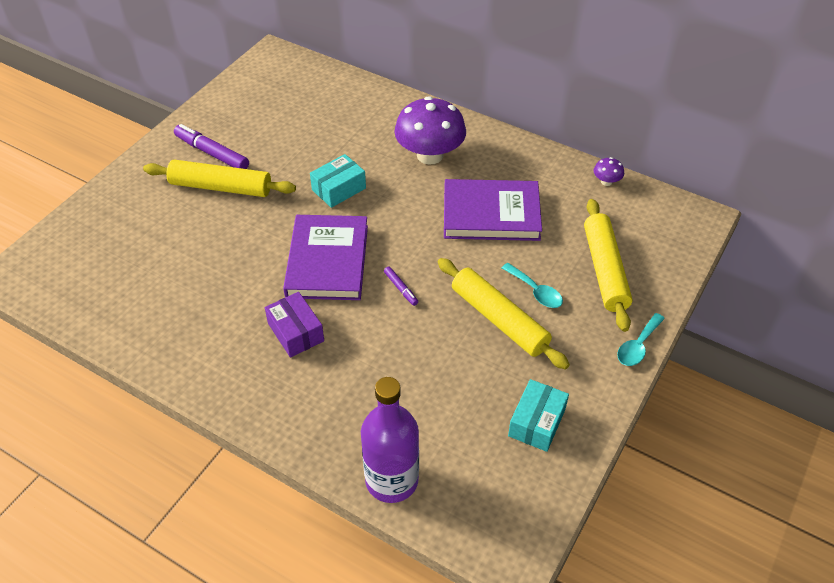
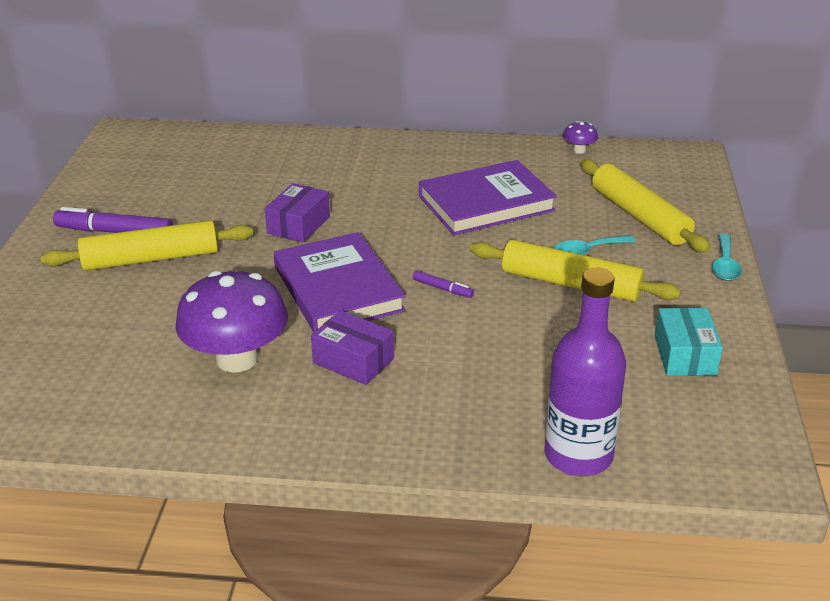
camera: 25 degrees left, 15 degrees down
turquoise box [310,154,366,208] -> purple box [265,183,330,243]
purple mushroom [394,96,466,165] -> purple mushroom moved to [176,271,288,373]
turquoise spoon [502,263,563,308] -> turquoise spoon turned 135 degrees clockwise [554,235,636,255]

